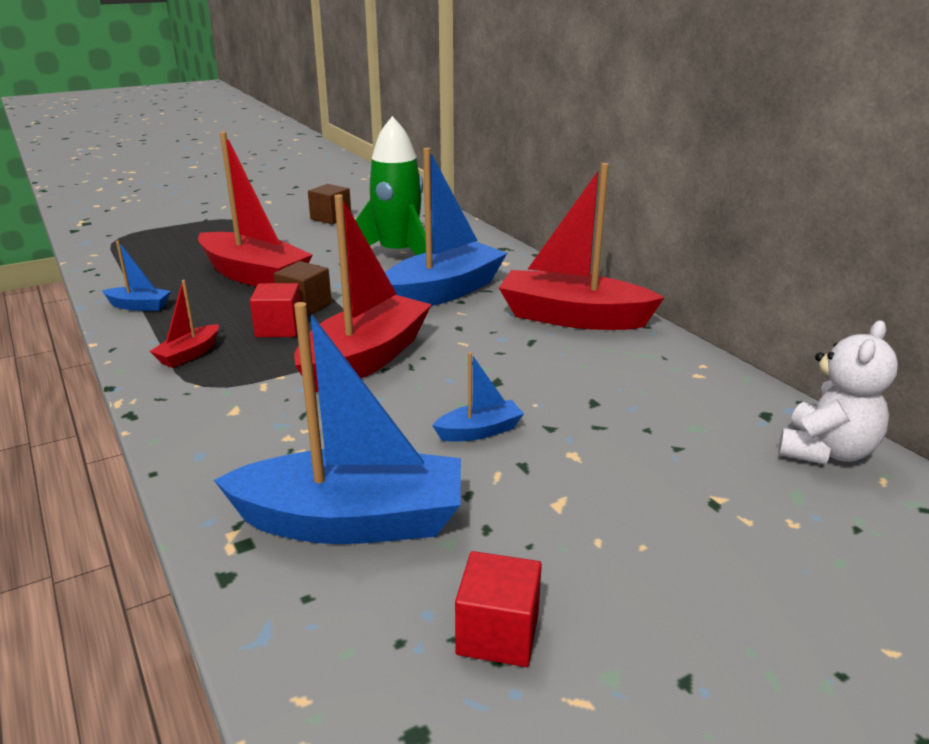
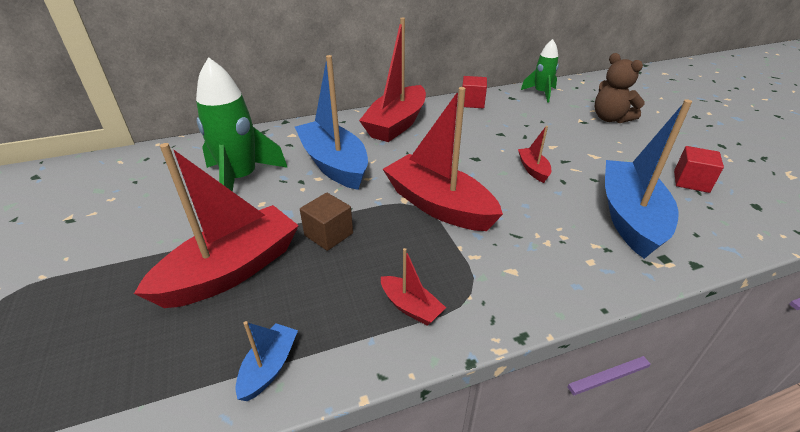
camera: 80 degrees left, 10 degrees up
red cube [250,283,301,337] -> red cube moved to [462,76,487,108]
brown cube [308,184,351,224] -> none
blue boat [432,352,524,442] -> red boat [518,126,551,183]
white teddy bear [778,320,898,464] -> green rocket [521,39,559,103]
none -> brown teddy bear [595,53,645,123]

